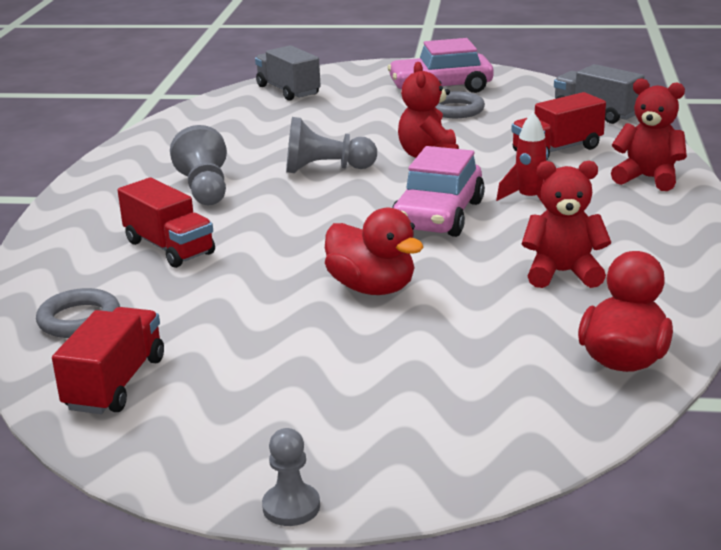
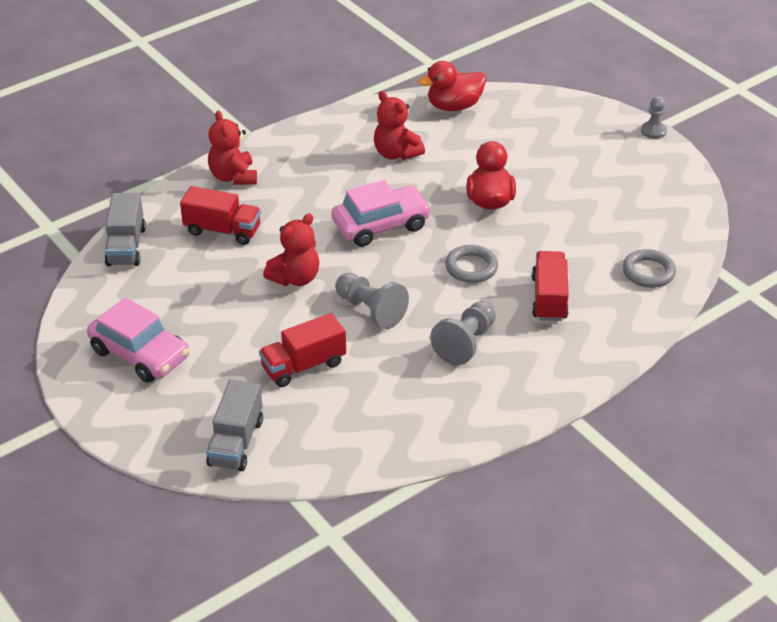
camera: 135 degrees left, 15 degrees up
red truck [52,307,164,414] -> red truck moved to [259,313,346,387]
grey ring [435,91,485,118] -> grey ring moved to [445,245,498,283]
red rocket [496,112,548,208] -> none

